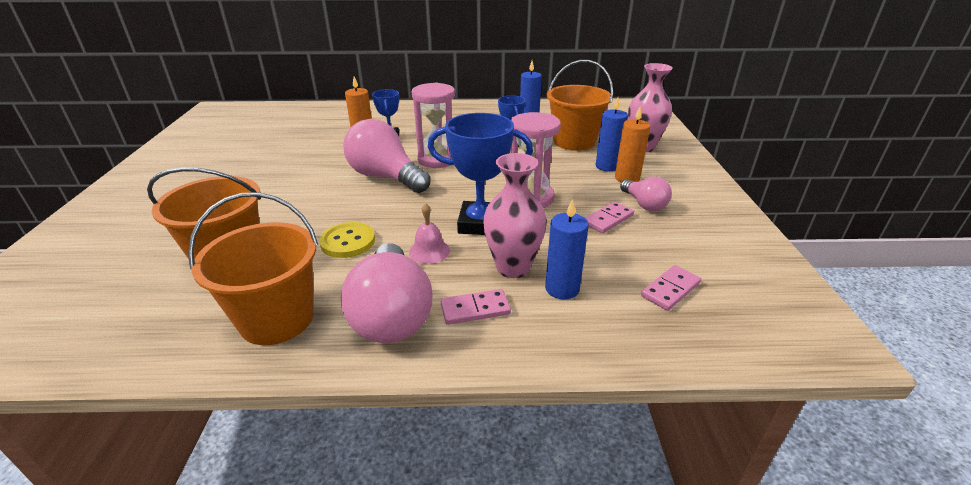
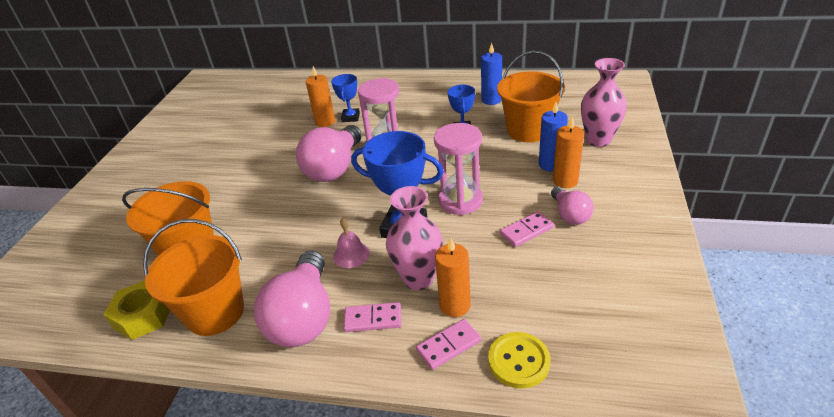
camera: 15 degrees right, 5 degrees up
yellow button [319,222,375,258] -> yellow button moved to [488,332,550,389]
pink light bulb [343,119,431,193] -> pink light bulb turned 120 degrees counterclockwise [296,125,362,182]
blue candle [545,200,589,300] -> orange candle [435,238,471,317]
pink domino [641,265,701,311] -> pink domino moved to [416,319,481,370]
none -> yellow nut [103,280,170,340]

